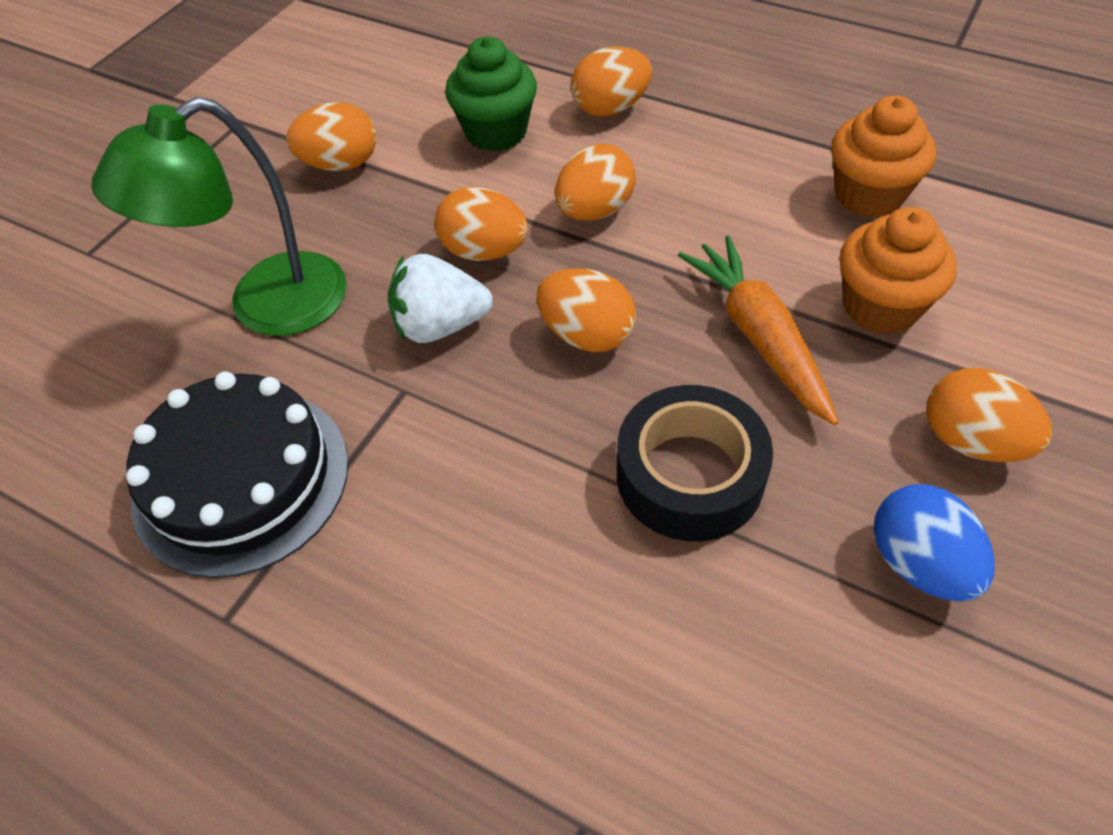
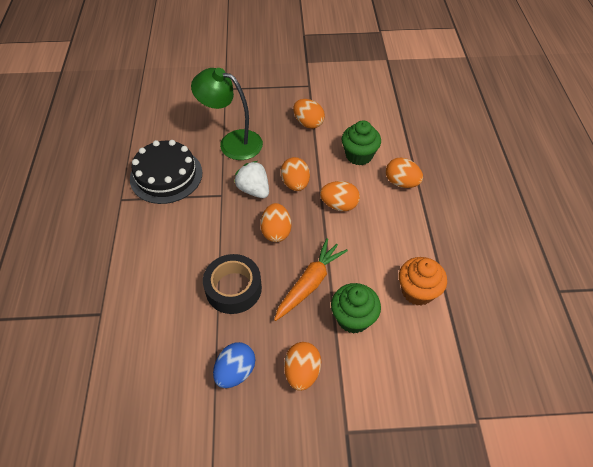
camera: 55 degrees right, 0 degrees up
orange cupcake [840,207,957,334] -> green cupcake [331,283,381,334]

